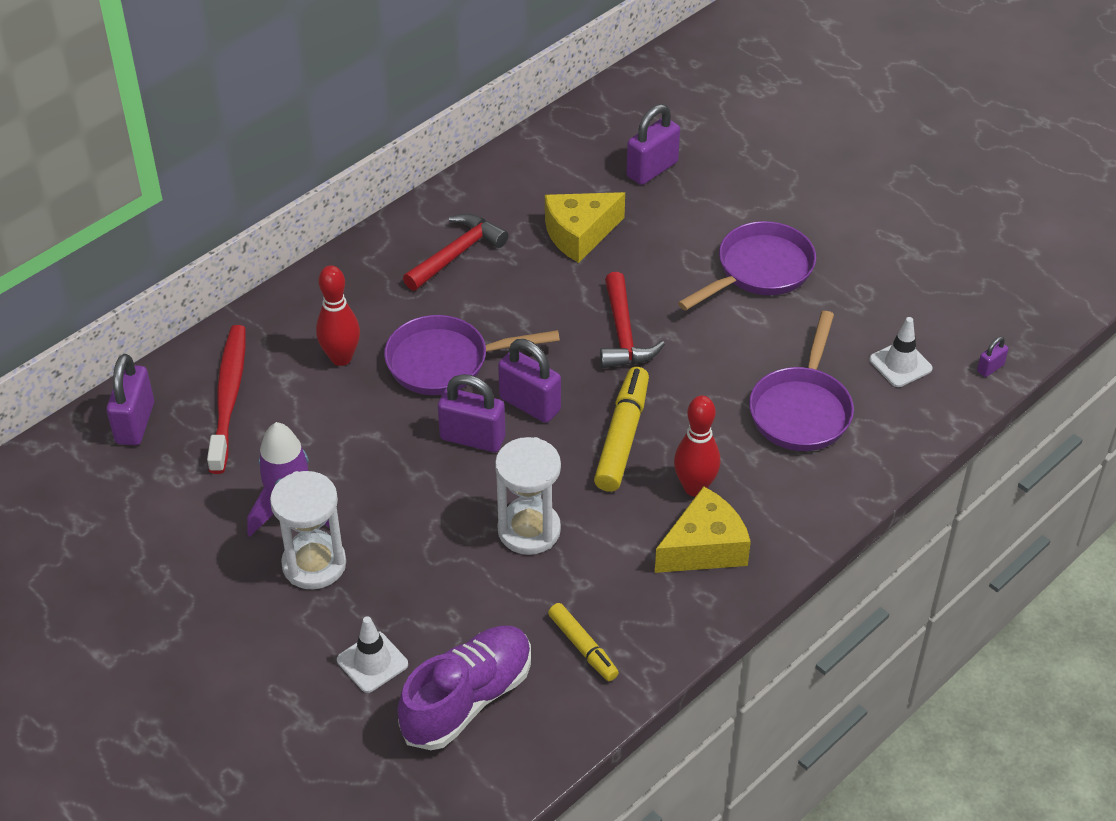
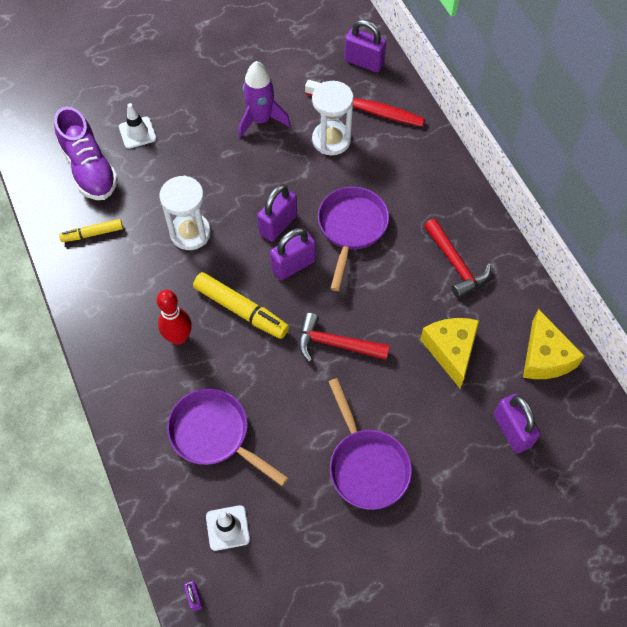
camera: 110 degrees right, 15 degrees up
white hourglass [270,471,346,589] -> white hourglass moved to [312,81,354,155]
red bowling pin [316,265,360,366] -> none
yellow cheese [655,486,751,573] -> yellow cheese moved to [523,309,585,379]

